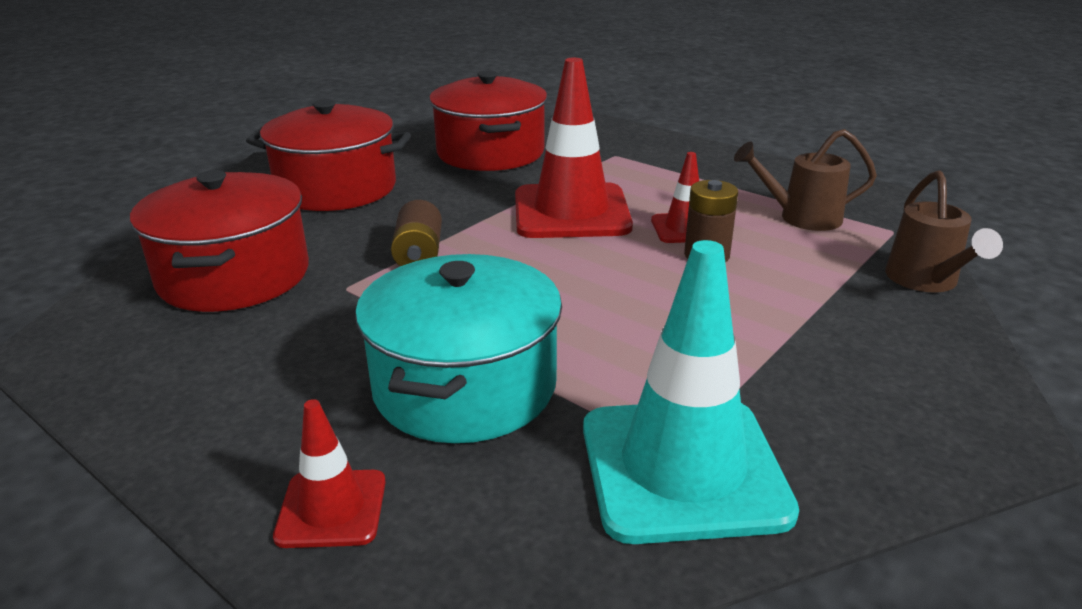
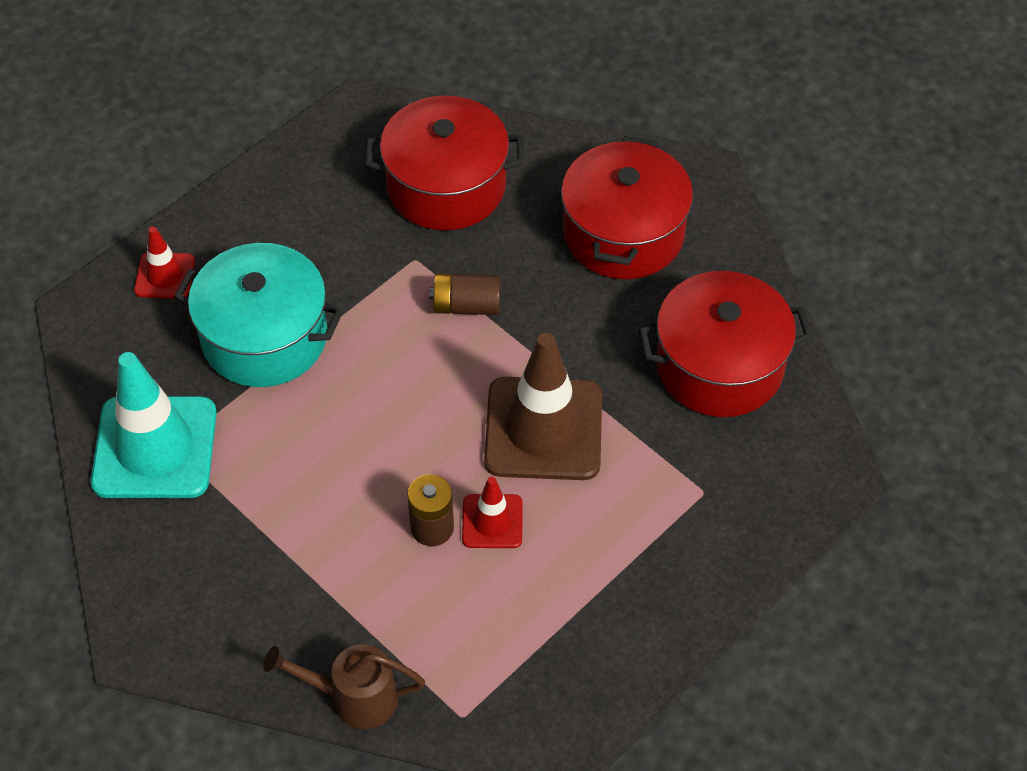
camera: 95 degrees right, 25 degrees up
red traffic cone [515,58,633,238] -> brown traffic cone [484,333,602,480]
brown watering can [734,129,877,231] -> none

